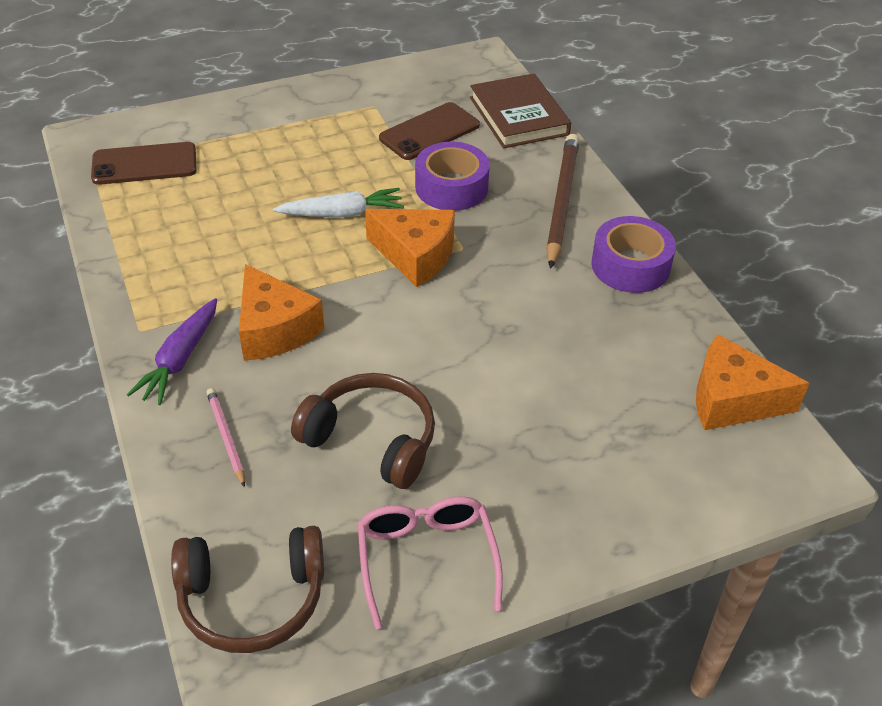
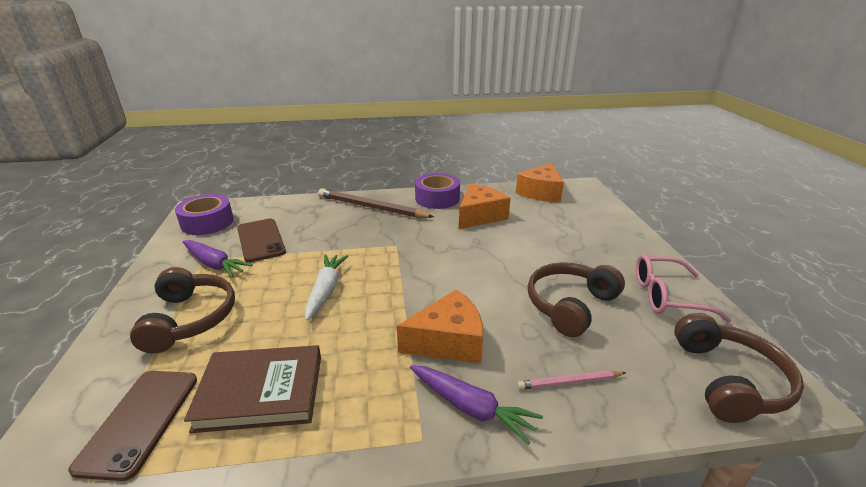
camera: 75 degrees left, 15 degrees down
orange cheese [365,209,455,287] -> orange cheese moved to [459,184,511,229]
purple tape [415,142,490,211] -> purple tape moved to [175,194,234,235]
brown book [470,73,571,148] -> brown book moved to [184,345,321,433]
none -> brown headphones [130,267,235,354]
none -> purple carrot [183,240,253,277]

